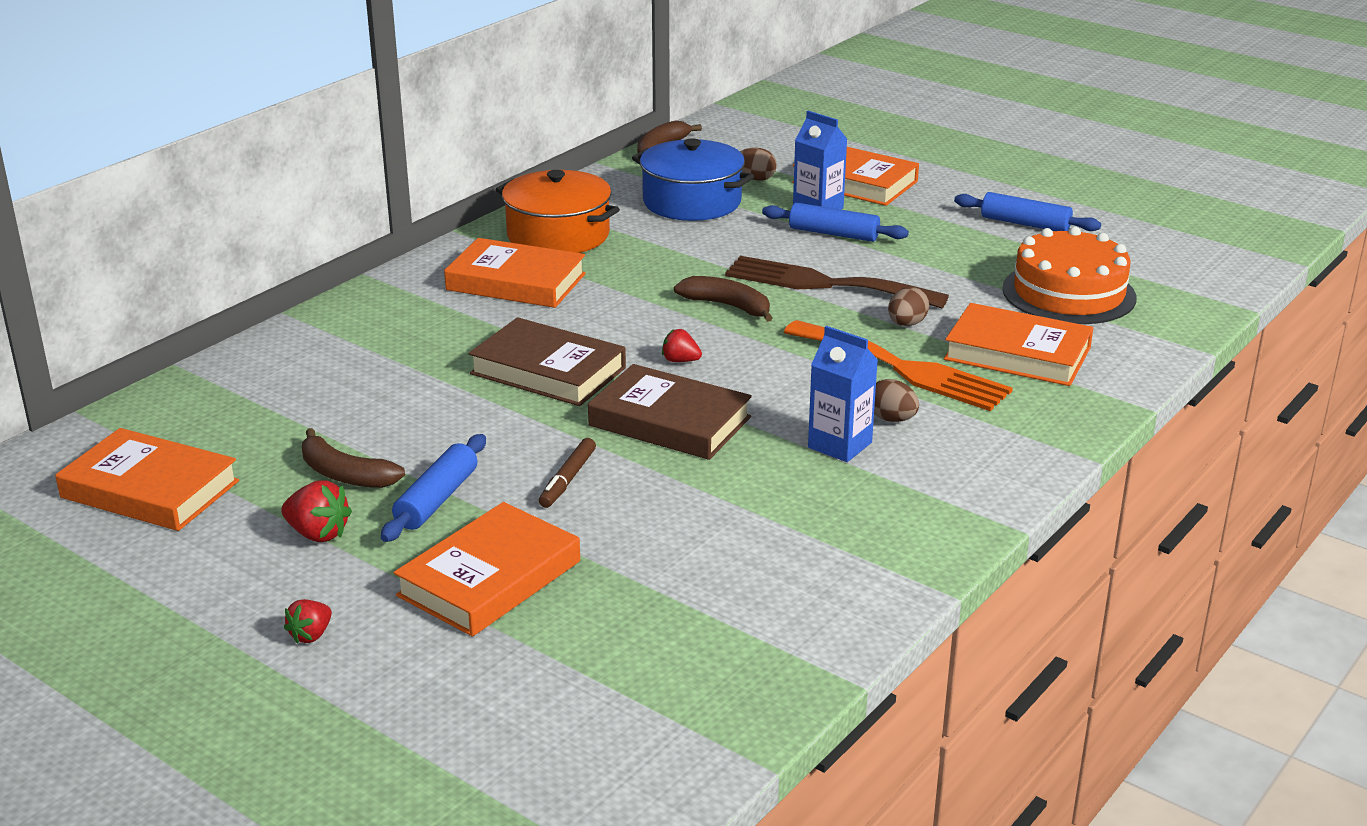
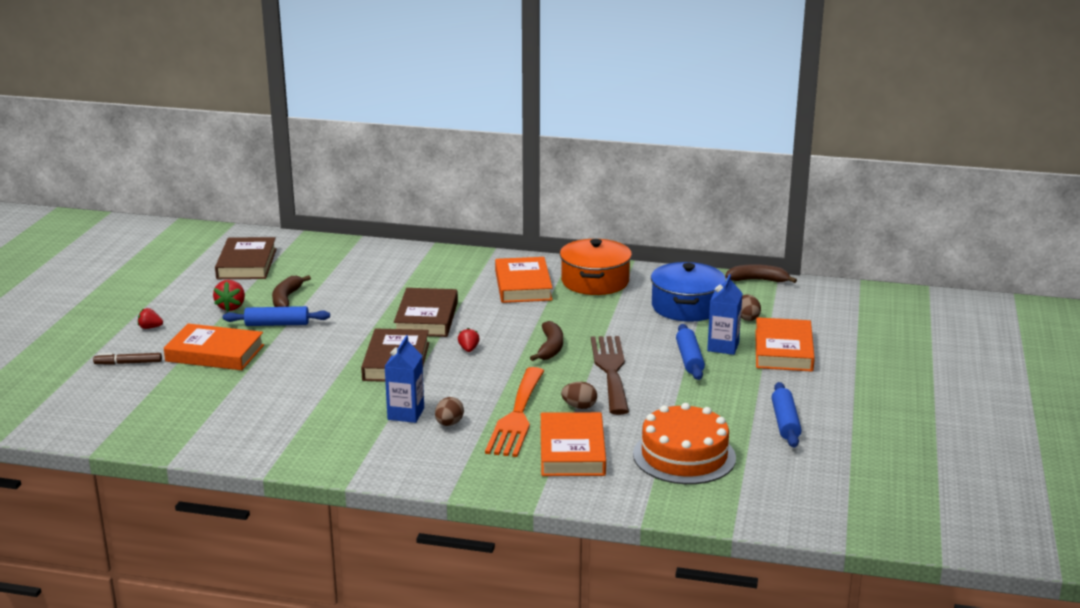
camera: 65 degrees right, 5 degrees down
orange book [55,428,239,531] -> brown book [215,237,277,279]
brown marker [539,438,596,508] -> brown marker moved to [93,353,162,365]

